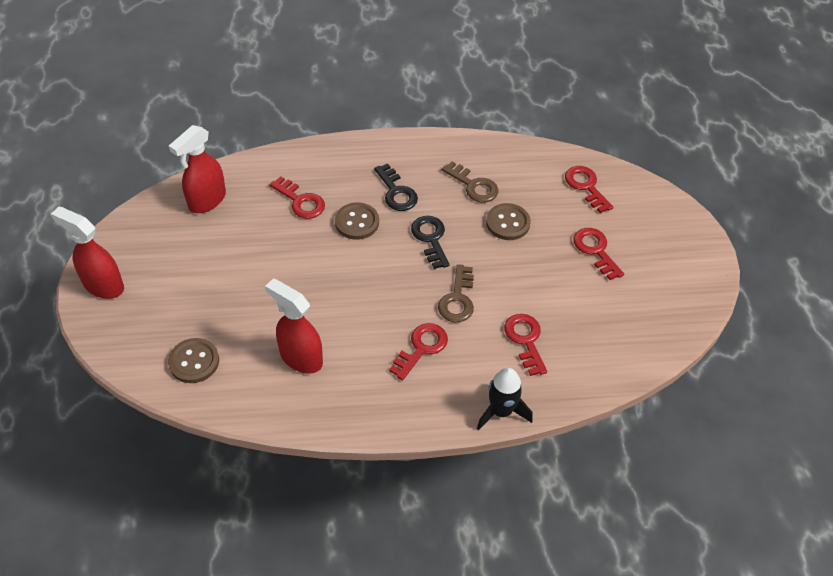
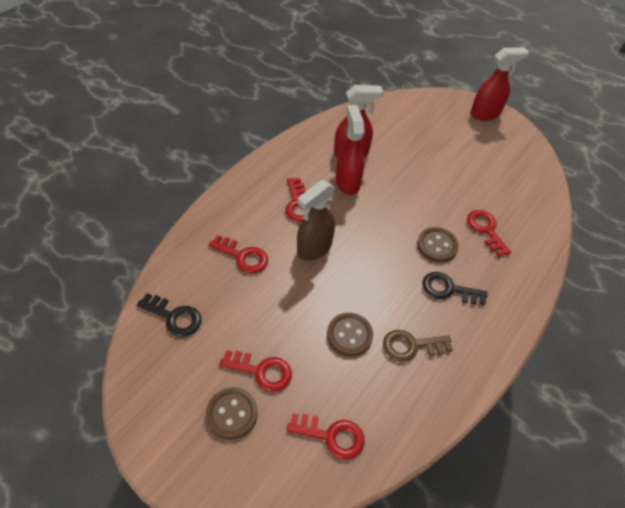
camera: 130 degrees right, 0 degrees up
brown button [168,338,219,383] -> brown button moved to [206,387,258,440]
red spray bottle [169,125,226,213] -> red spray bottle moved to [336,105,365,195]
red key [270,176,325,219] -> red key turned 75 degrees clockwise [467,210,511,257]
black key [411,216,450,269] -> black key moved to [137,293,201,337]
brown key [438,264,474,322] -> brown spray bottle [297,180,335,261]
black rocket [477,368,533,430] -> none

